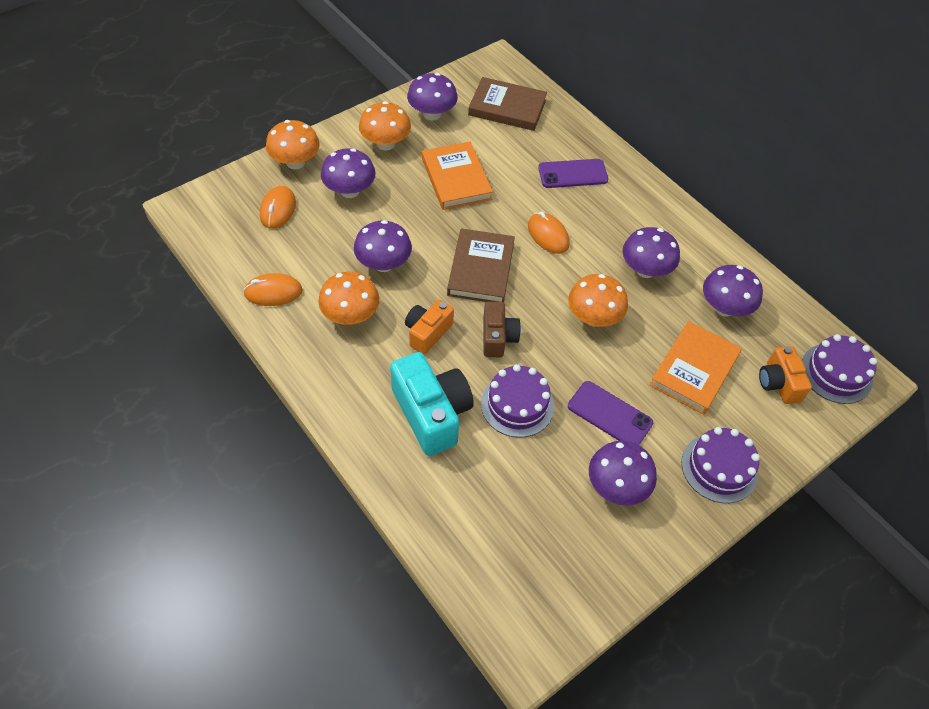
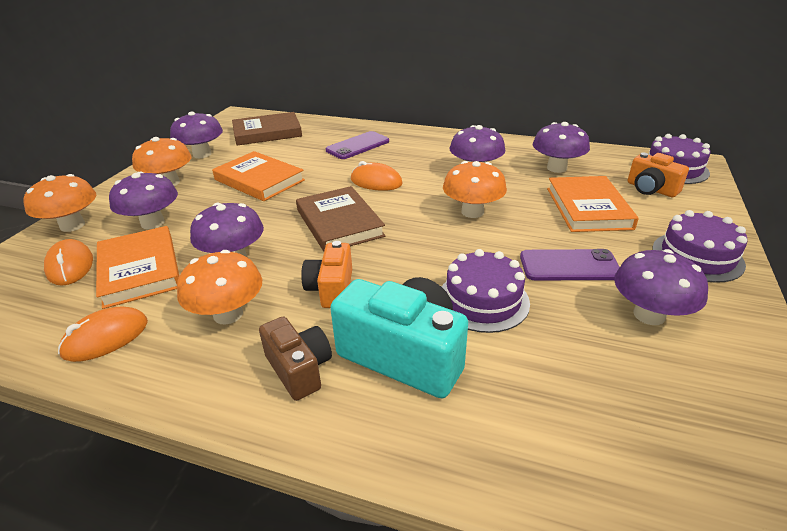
camera: 30 degrees left, 20 degrees down
brown camera [483,301,521,357] -> brown camera moved to [259,316,332,401]
none -> orange book [96,226,179,309]

